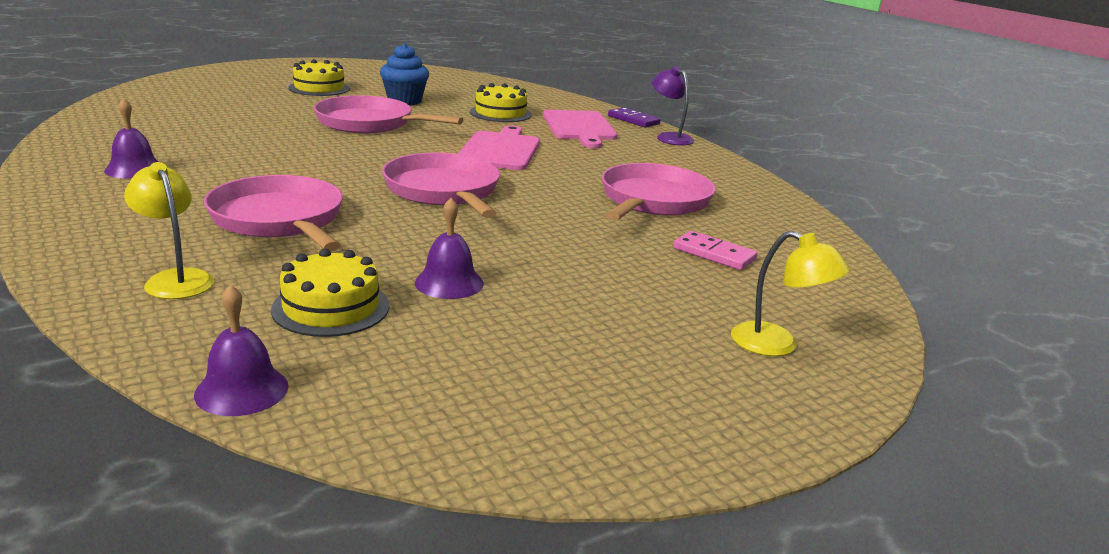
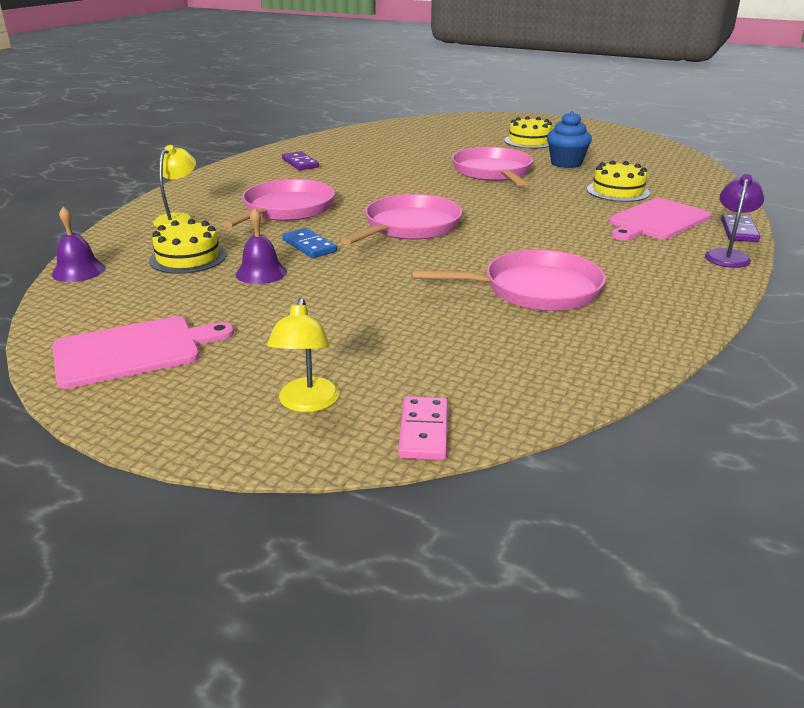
camera: 60 degrees right, 5 degrees up
purple bell [104,98,158,179] -> purple domino [282,151,319,170]
pink cutting board [458,125,540,170] -> pink cutting board moved to [53,316,234,389]
pink domino [673,231,757,270] -> pink domino moved to [398,396,448,460]
none -> blue domino [282,228,337,258]

